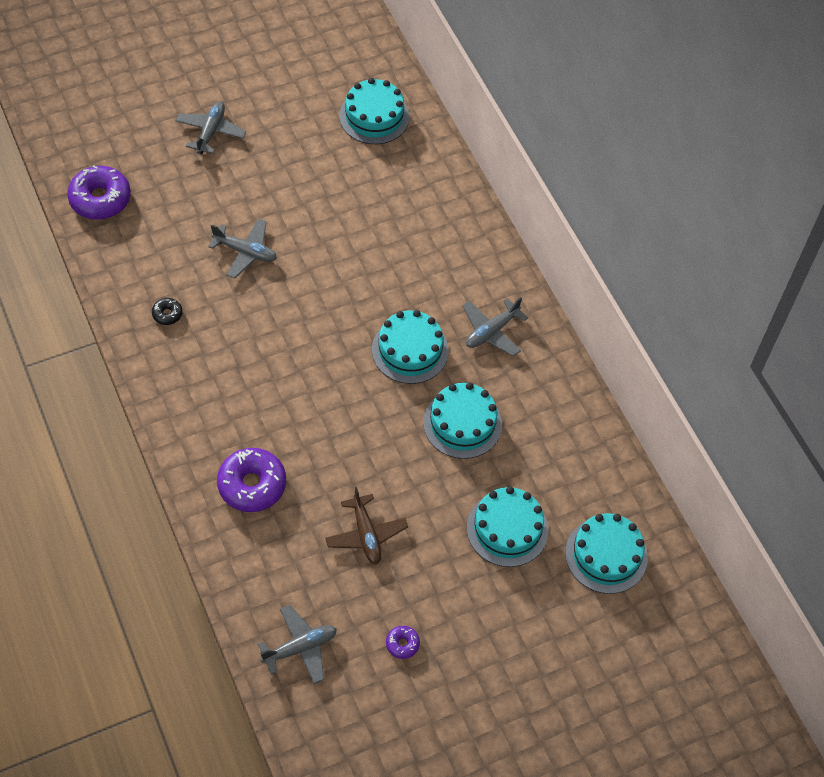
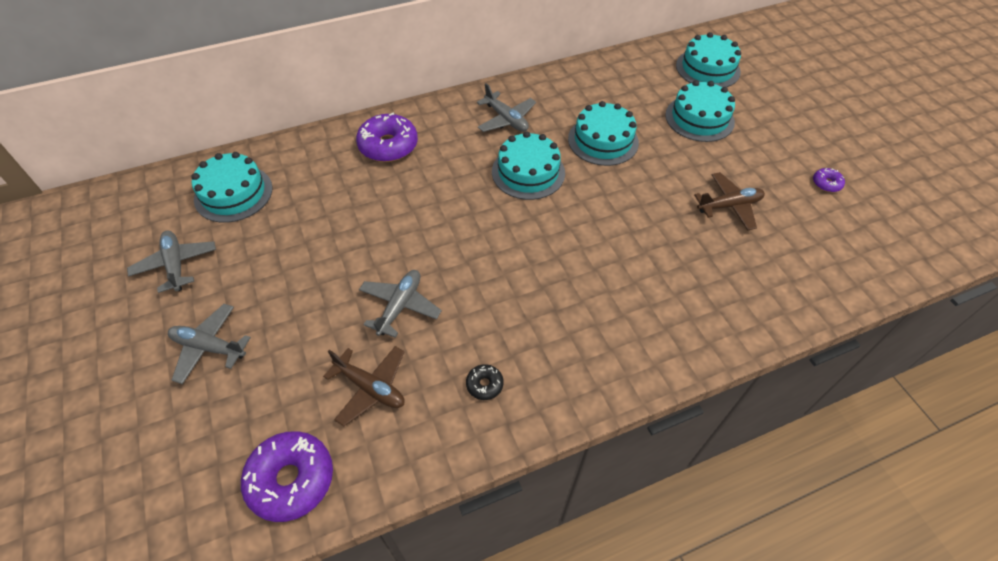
camera: 85 degrees left, 5 degrees down
purple donut [217,448,286,512] -> purple donut moved to [356,113,418,162]
grey plane [258,605,337,684] -> grey plane moved to [127,231,216,293]
none -> brown plane [323,346,405,427]

